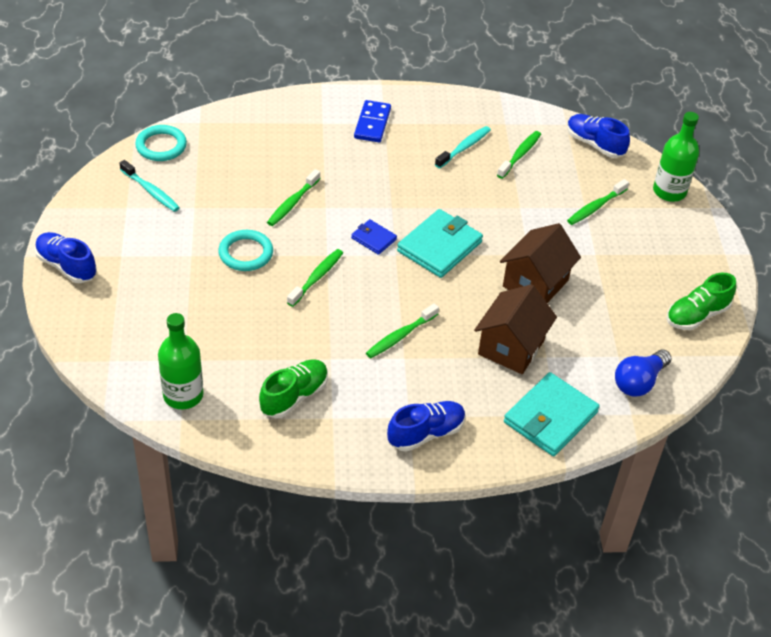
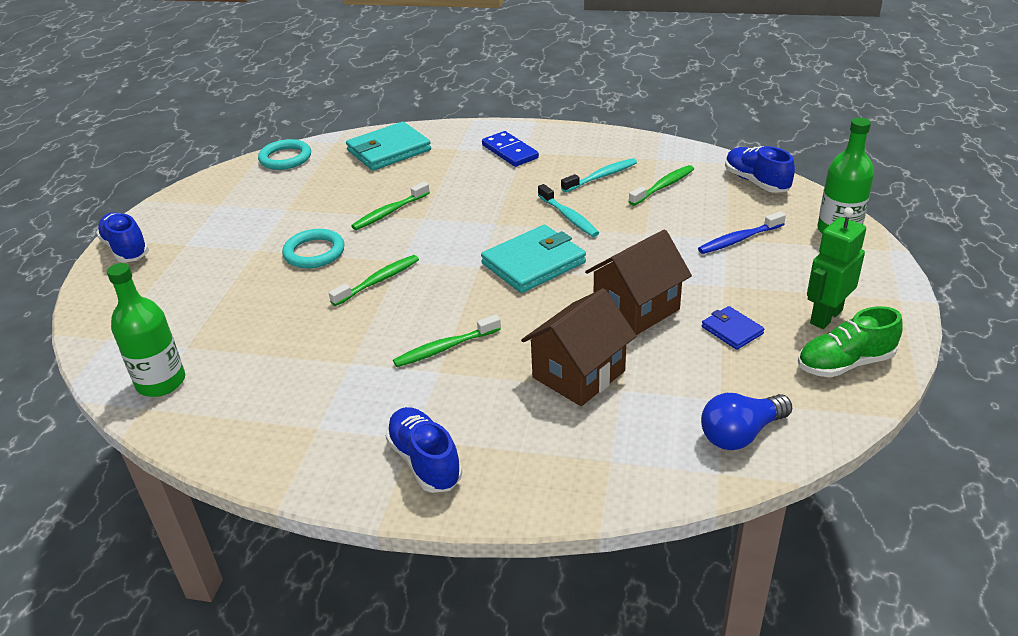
camera: 20 degrees right, 10 degrees down
turquoise toothbrush [120,160,180,212] -> turquoise toothbrush moved to [538,184,599,237]
green shoe [259,359,328,418] -> none
blue wallet [351,219,397,255] -> blue wallet moved to [702,306,764,350]
blue domino [354,100,391,142] -> blue domino turned 60 degrees counterclockwise [482,131,539,167]
blue shoe [387,401,466,452] -> blue shoe turned 105 degrees counterclockwise [385,407,462,493]
turquoise wallet [504,372,600,456] -> turquoise wallet moved to [346,122,431,171]
green toothbrush [567,179,629,225] -> blue toothbrush [698,211,786,254]
none -> green robot [807,207,866,329]

